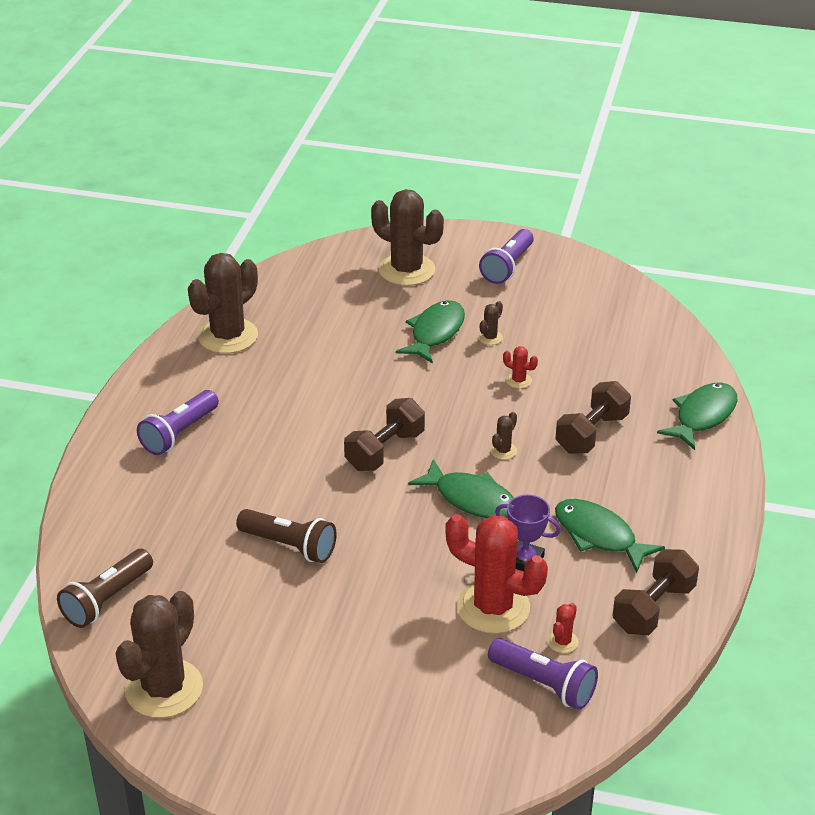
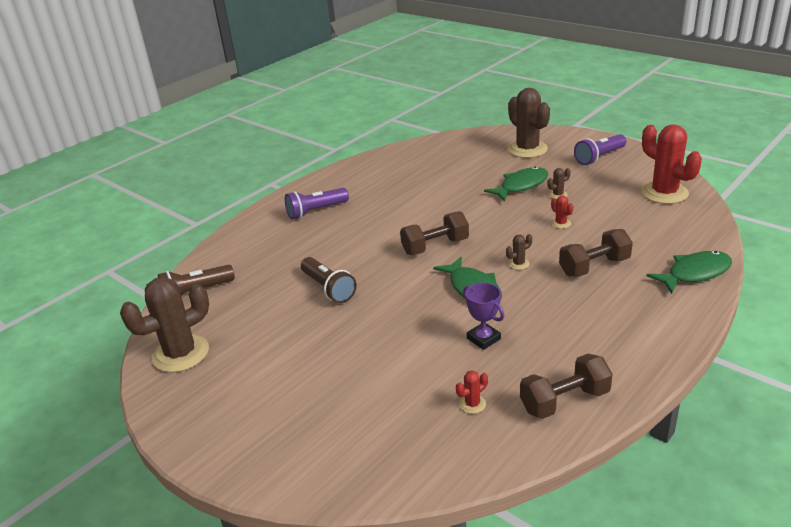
camera: 30 degrees right, 5 degrees down
brown cactus [188,253,258,354] -> none
red cactus [445,514,548,634] -> red cactus moved to [641,124,702,204]
purple flashlight [488,638,598,710] -> none
green fish [555,499,665,573] -> none

